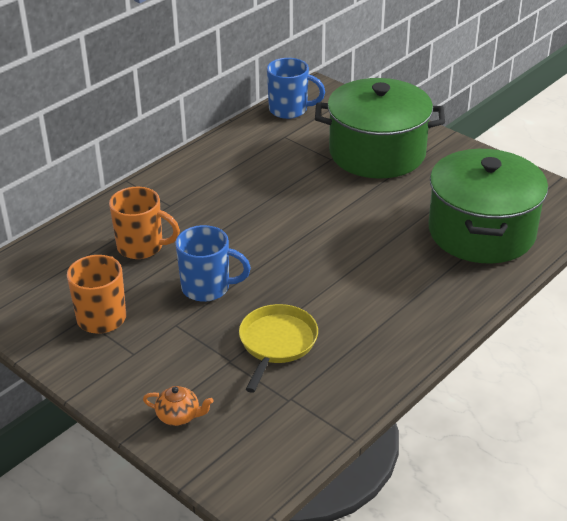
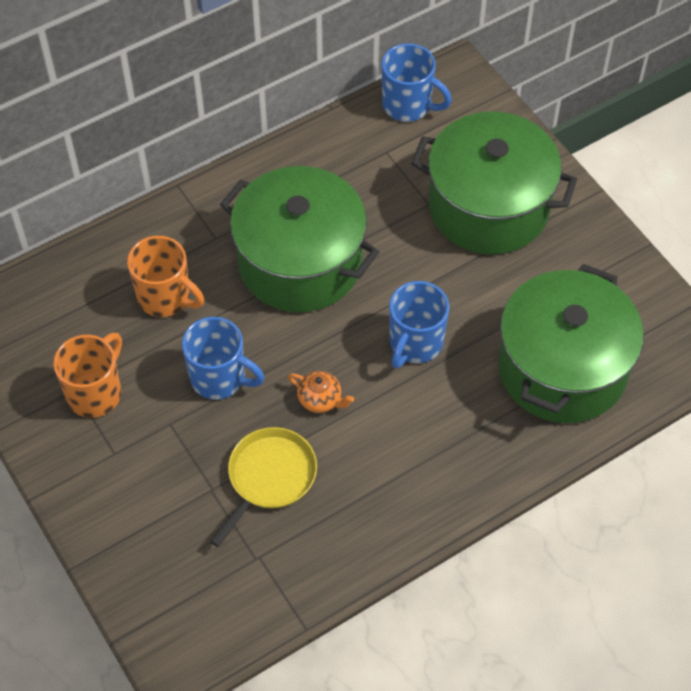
camera: 15 degrees right, 20 degrees up
orange teapot [143,386,214,426] -> orange teapot moved to [288,371,354,413]
none -> green pot [220,166,379,312]
none -> blue mug [389,281,449,369]

